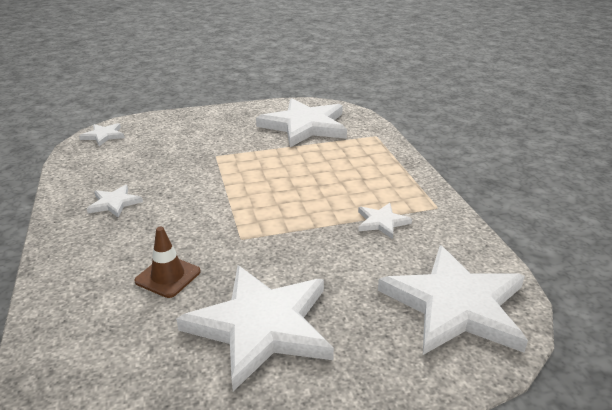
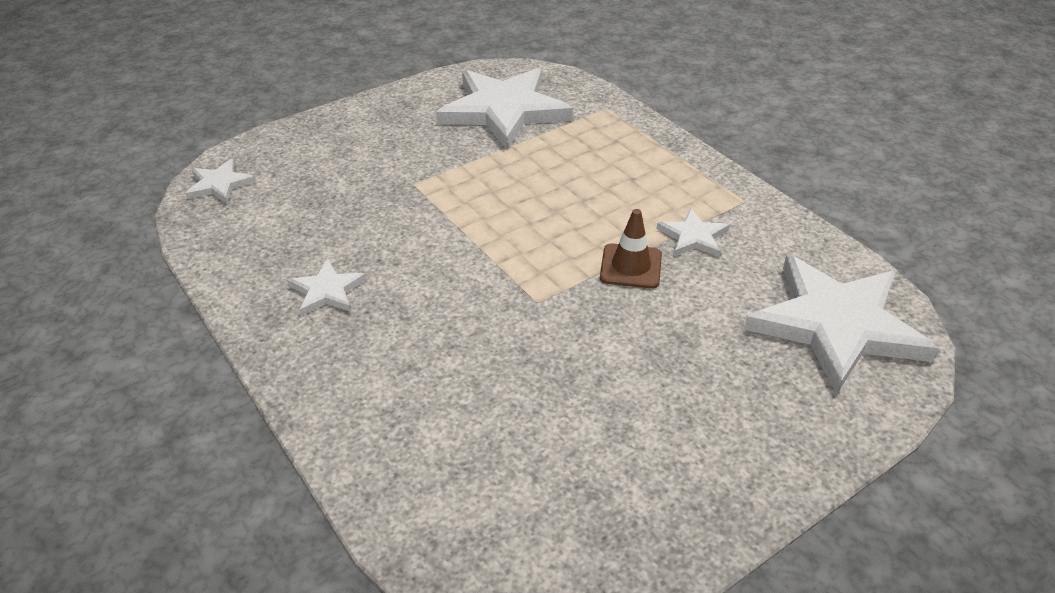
camera: 20 degrees left, 10 degrees up
brown traffic cone [134,227,200,298] -> brown traffic cone moved to [600,209,662,289]
white star [176,266,334,391] -> none

